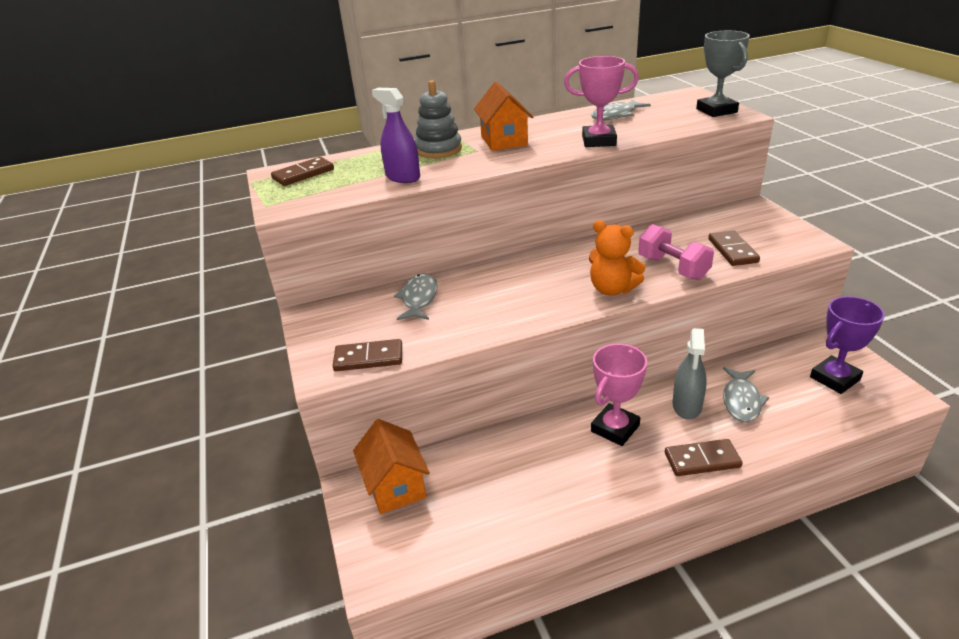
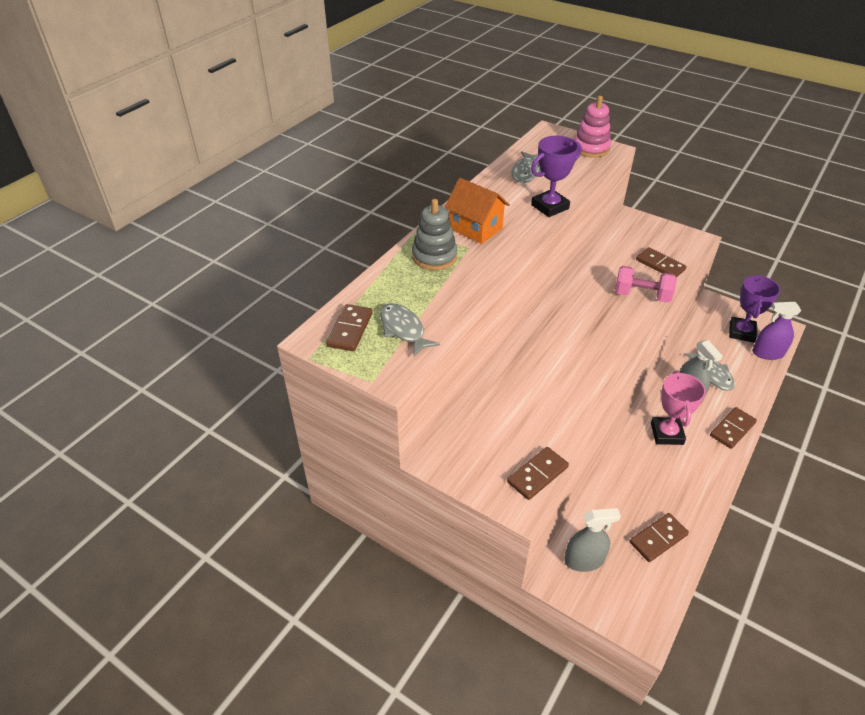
camera: 40 degrees left, 10 degrees up
orange house [353,419,430,514] -> grey spray bottle [564,508,621,572]
purple spray bottle [372,88,420,183] -> purple spray bottle moved to [752,302,801,360]
grey fish [394,273,437,320] -> grey fish moved to [380,303,440,357]
pink trophy [564,56,639,147] -> purple trophy [531,136,581,217]
orange teddy bear [589,220,646,296] -> none
grey trophy [696,31,750,117] -> pink stacking toy [574,96,611,158]
none -> brown domino [630,513,689,562]

